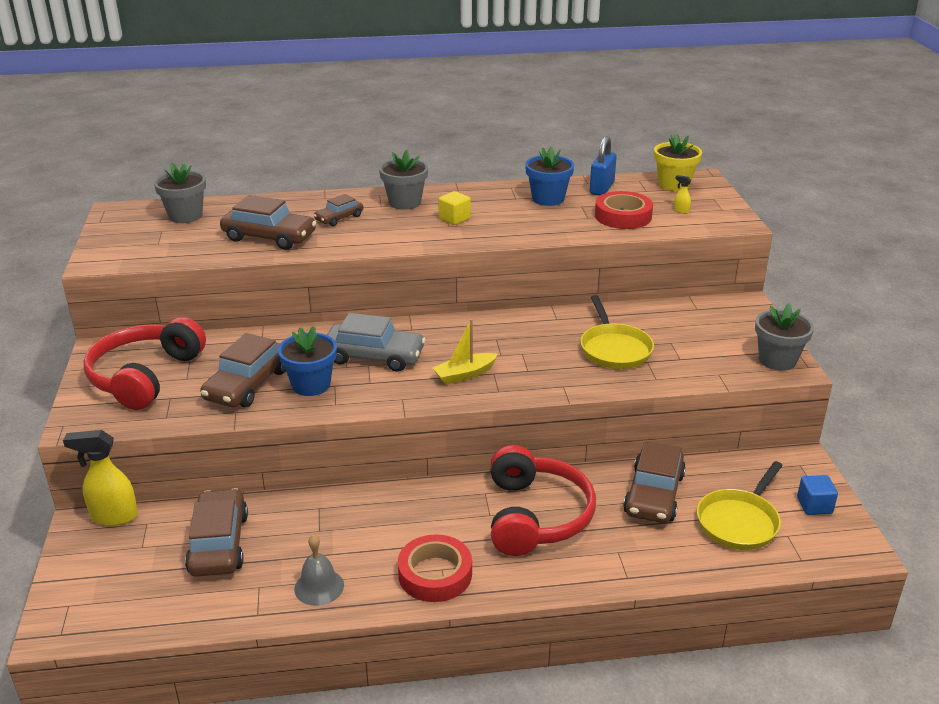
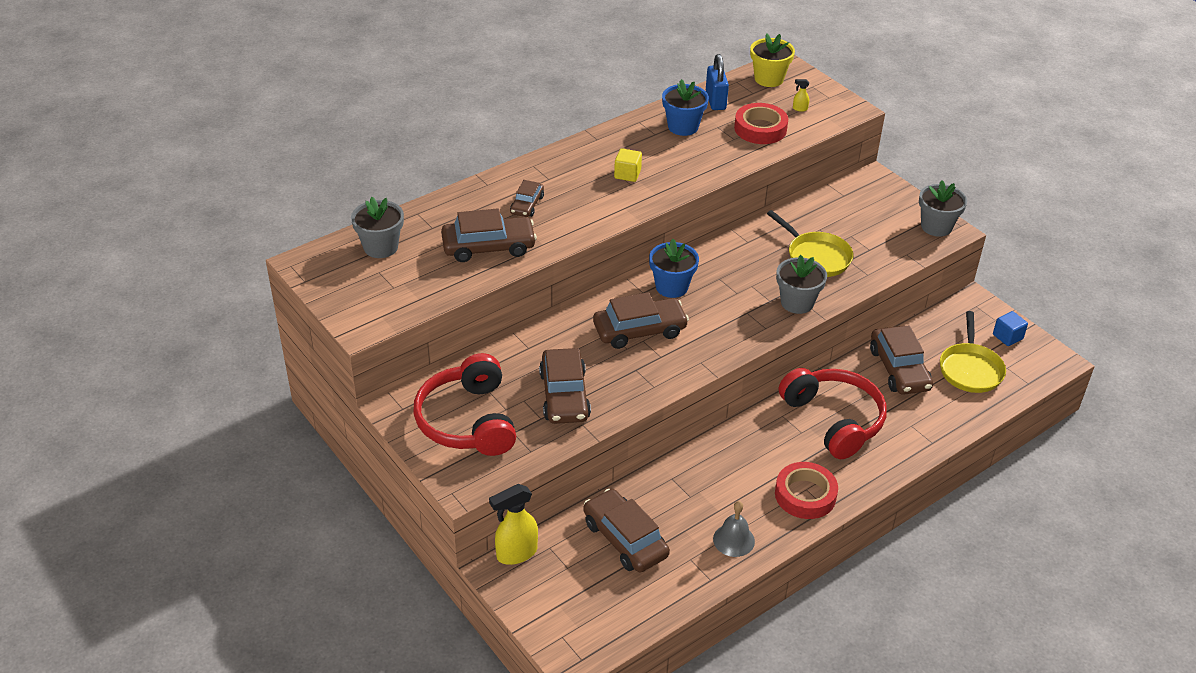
camera: 30 degrees left, 10 degrees up
blue flower pot [278,326,337,396] -> blue flower pot moved to [649,239,699,298]
grey car [327,313,426,372] -> brown car [593,292,689,349]
grey flower pot [379,150,428,210] -> grey flower pot moved to [776,255,827,314]
yellow boat [433,319,498,384] -> none

